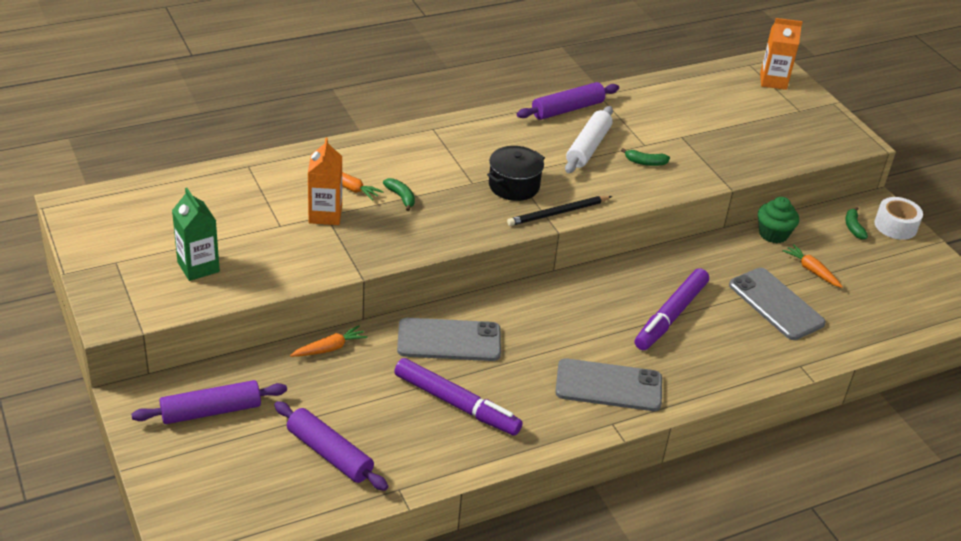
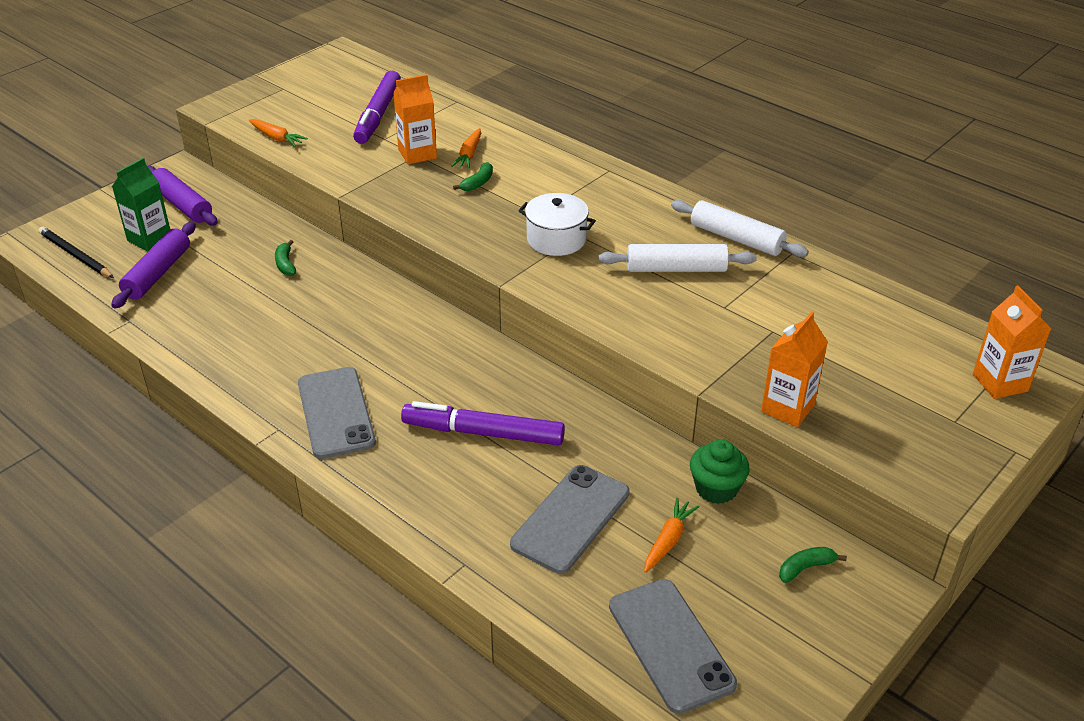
camera: 70 degrees right, 0 degrees up
green carton [172,188,220,281] -> green carton moved to [112,158,170,251]
orange carrot [290,325,368,357] -> orange carrot moved to [249,119,308,147]
purple marker [394,358,523,436] -> purple marker moved to [353,71,401,144]
grey phone [397,318,501,361] -> grey phone moved to [609,579,737,714]
black pot [487,146,545,201] -> white pot [518,193,596,256]
black pencil [507,196,612,226] -> black pencil moved to [38,227,114,278]
purple rolling pin [517,82,619,120] -> white rolling pin [671,200,809,257]
green banana [621,148,670,166] -> green banana moved to [275,240,296,276]
white tape [874,197,923,240] -> none
none -> orange carton [761,311,828,427]

